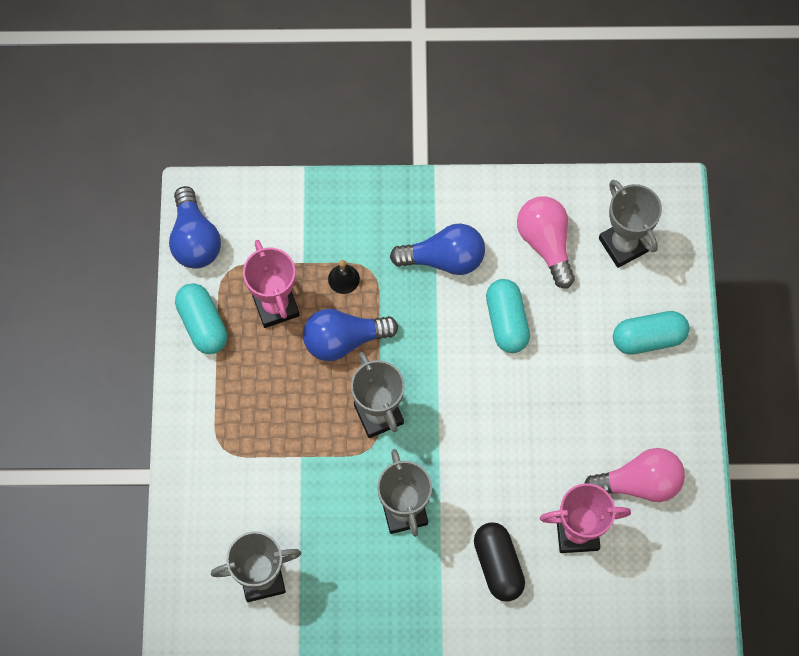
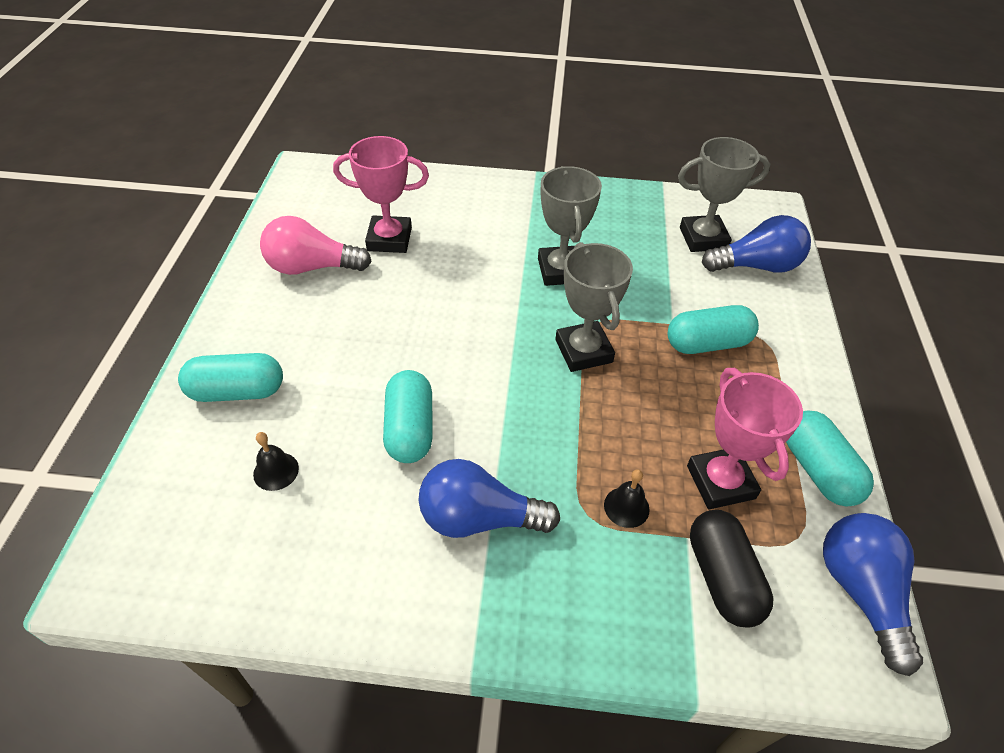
camera: 175 degrees left, 20 degrees down
blue light bulb [303,309,398,361] -> blue light bulb moved to [702,215,811,272]
black capsule [474,522,525,602] -> black capsule moved to [690,510,774,628]
pink light bulb [517,196,575,289] -> none
grey trophy [599,180,662,268] -> none
none -> black bell [253,432,299,491]
none -> turquoise capsule [668,305,759,354]

